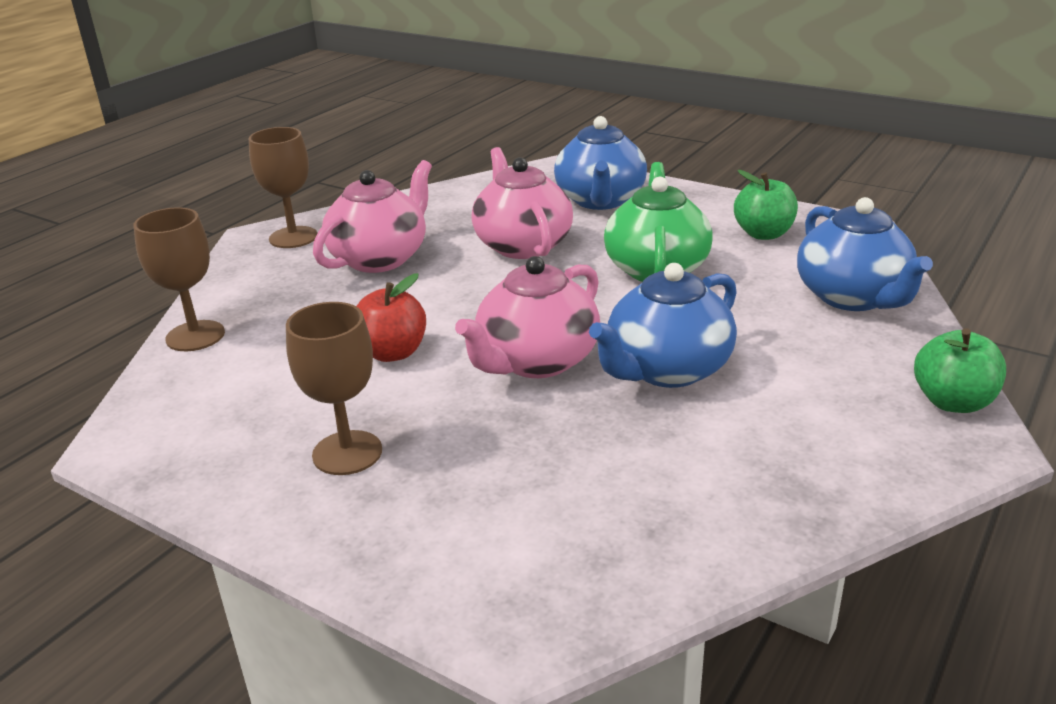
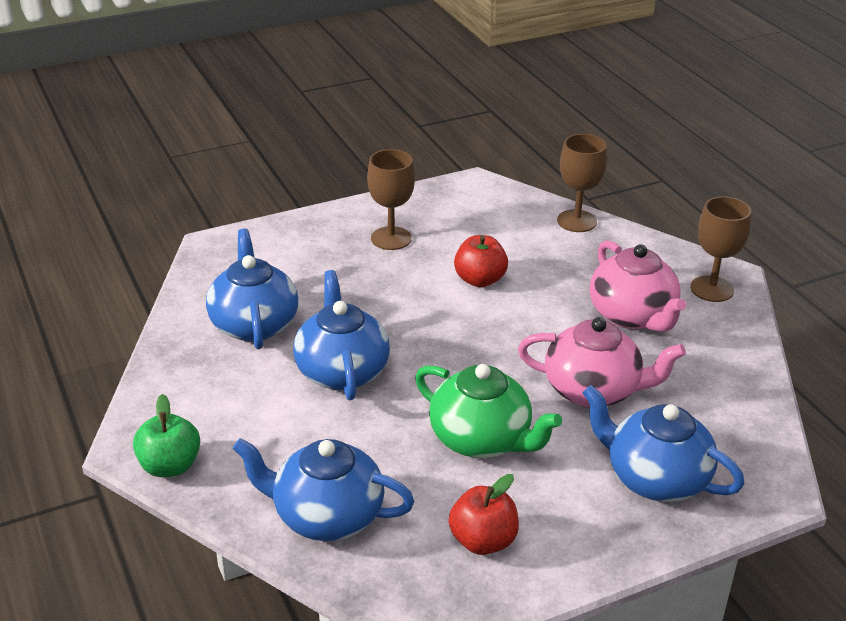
camera: 120 degrees right, 5 degrees up
pink teapot [455,256,600,378] -> none
green apple [734,170,798,240] -> red apple [449,474,519,555]
none -> blue teapot [206,228,298,349]

